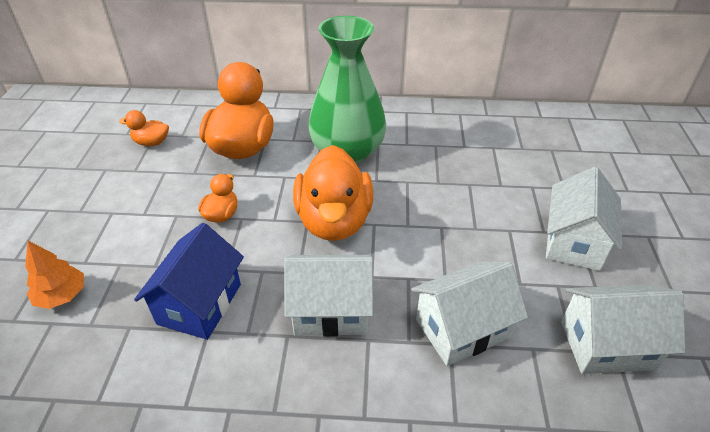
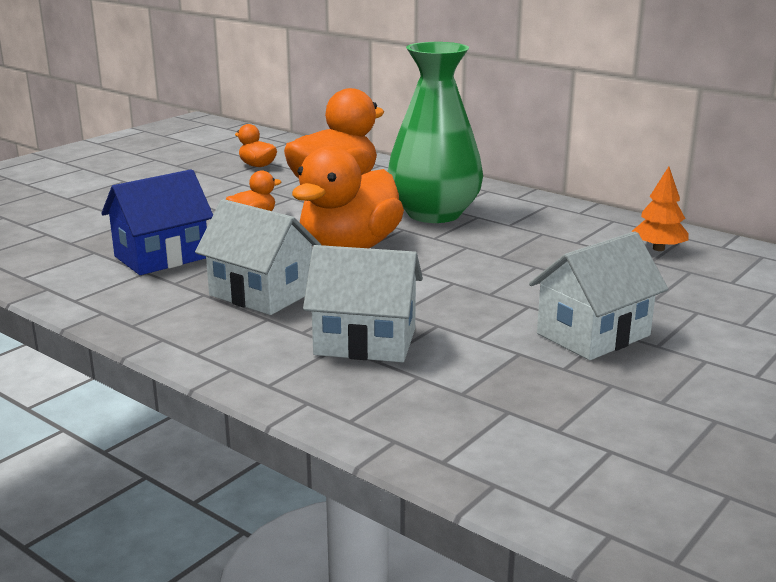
camera: 35 degrees right, 20 degrees down
orange tree [25,241,84,309] -> orange tree moved to [631,166,689,251]
white house [561,285,686,374] -> none

